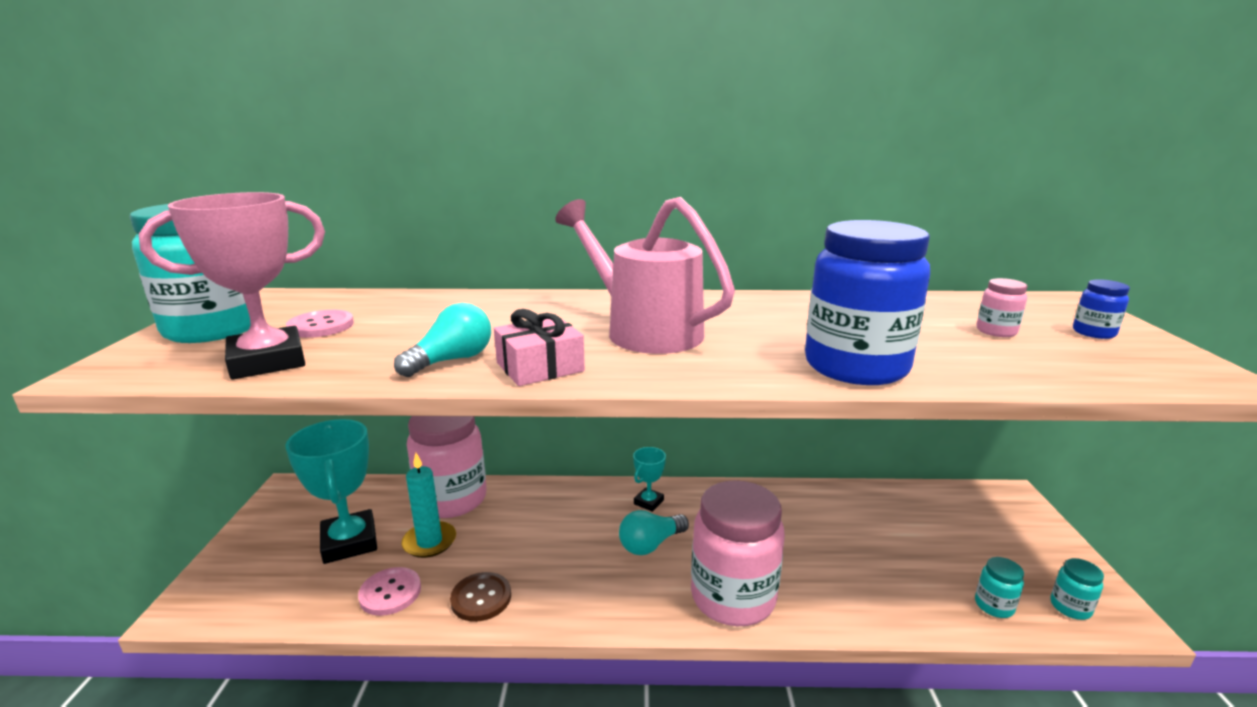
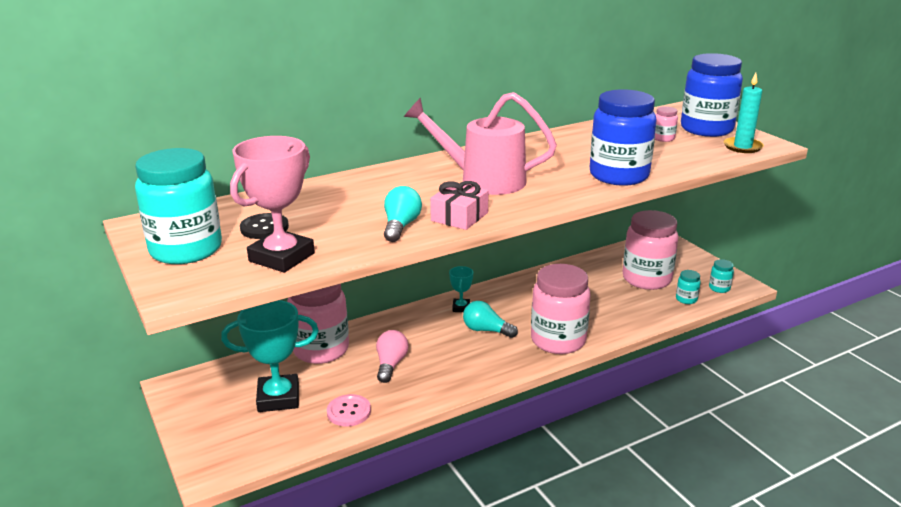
camera: 30 degrees left, 5 degrees up
turquoise trophy [285,419,377,564] -> turquoise trophy turned 45 degrees counterclockwise [221,300,319,412]
pink button [286,310,354,338] -> black button [240,213,289,239]
turquoise candle [401,453,456,558] -> turquoise candle moved to [724,73,764,153]
brown button [450,572,511,622] -> none
turquoise light bulb [619,510,689,555] -> turquoise light bulb turned 90 degrees clockwise [463,301,518,338]
blue jar [1073,279,1130,339] -> blue jar [681,53,743,137], size x2.39
none -> pink light bulb [376,330,409,383]
none -> pink jar [623,210,678,290]

